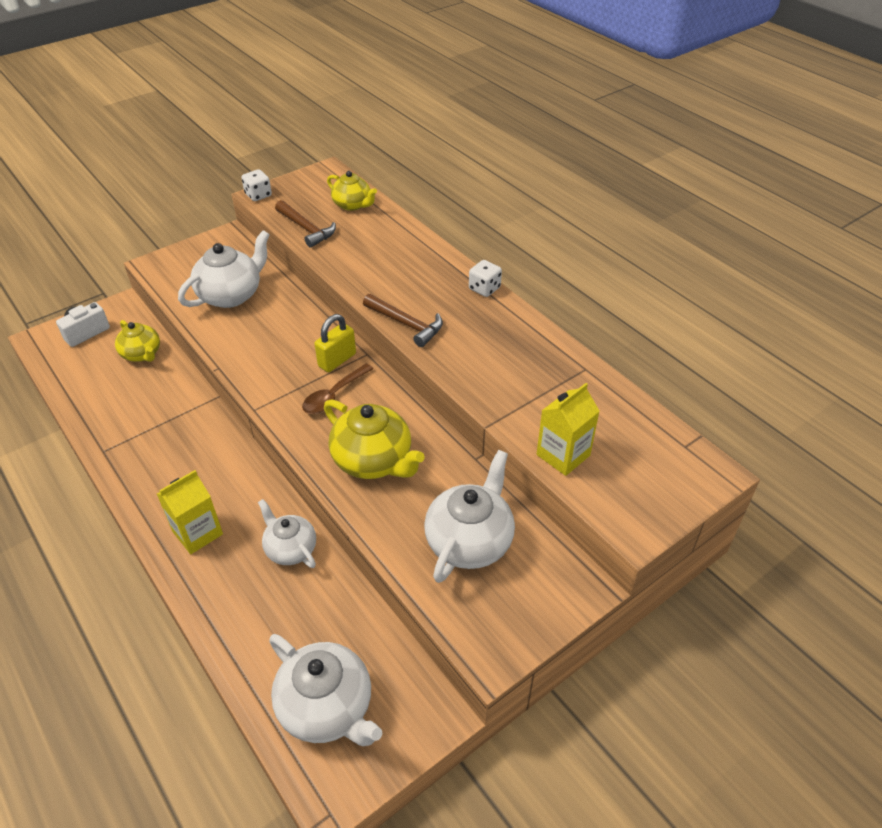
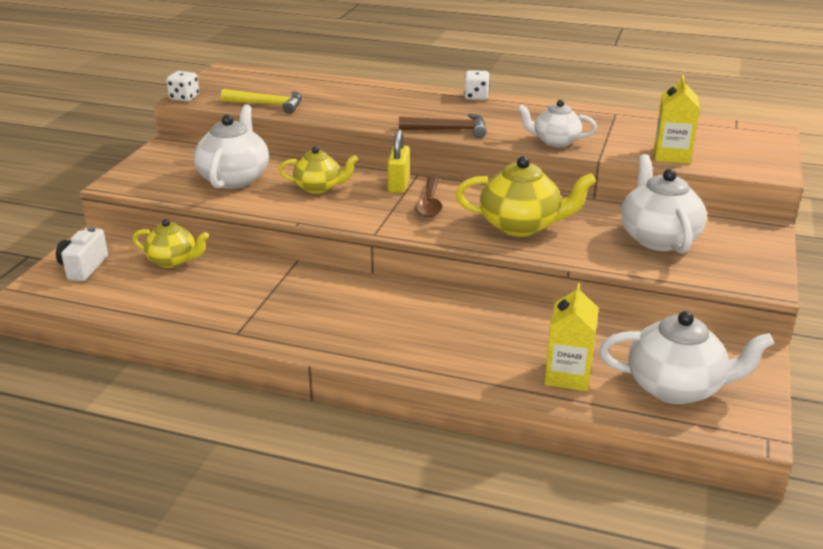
camera: 35 degrees left, 15 degrees down
yellow carton [157,470,223,554] -> yellow carton moved to [545,283,599,391]
white teapot [258,499,316,568] -> white teapot moved to [518,100,597,147]
brown hammer [275,200,336,248] -> yellow hammer [221,89,302,114]
yellow teapot [327,171,377,211] -> yellow teapot moved to [279,146,358,194]

